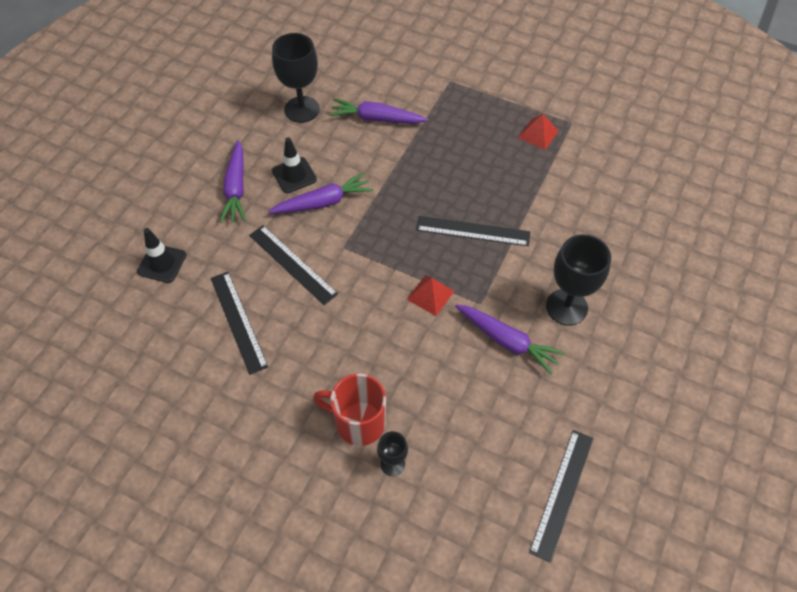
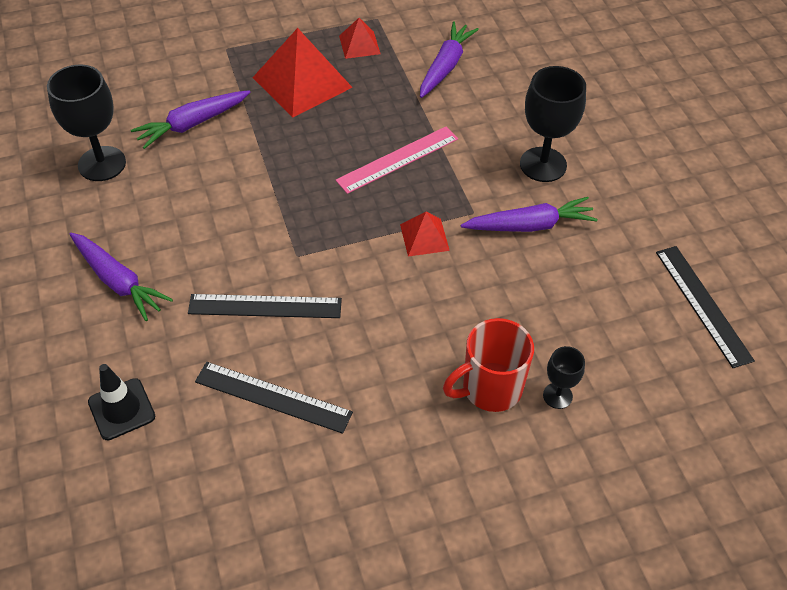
camera: 45 degrees left, 5 degrees down
purple carrot [268,173,373,214] -> purple carrot moved to [420,21,479,98]
black traffic cone [272,137,317,193] -> none
black ruler [416,216,530,246] -> pink ruler [336,127,458,194]
none -> red pyramid [253,28,353,118]

